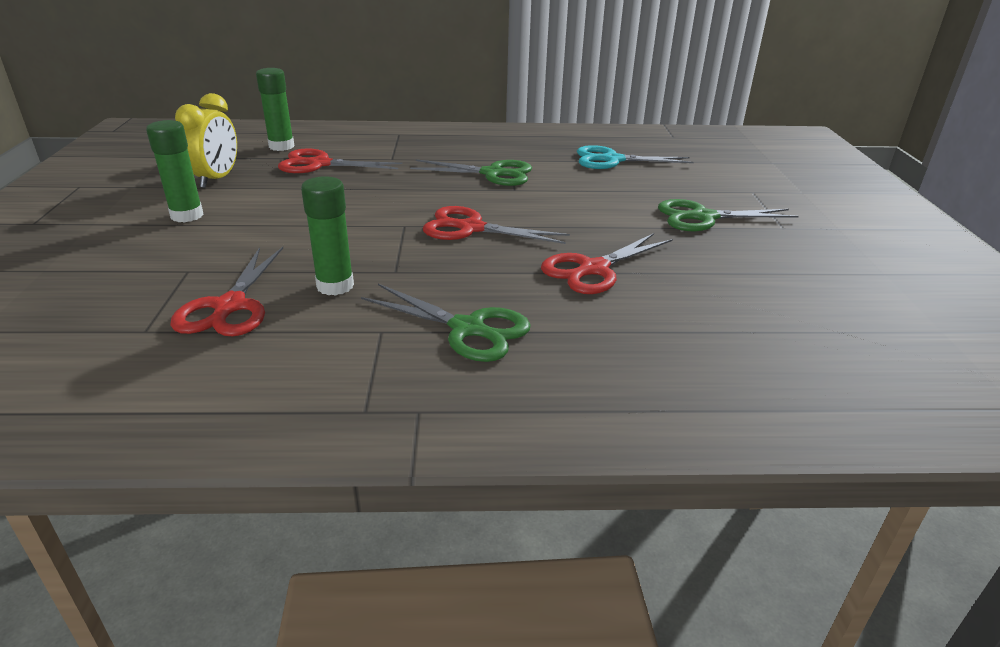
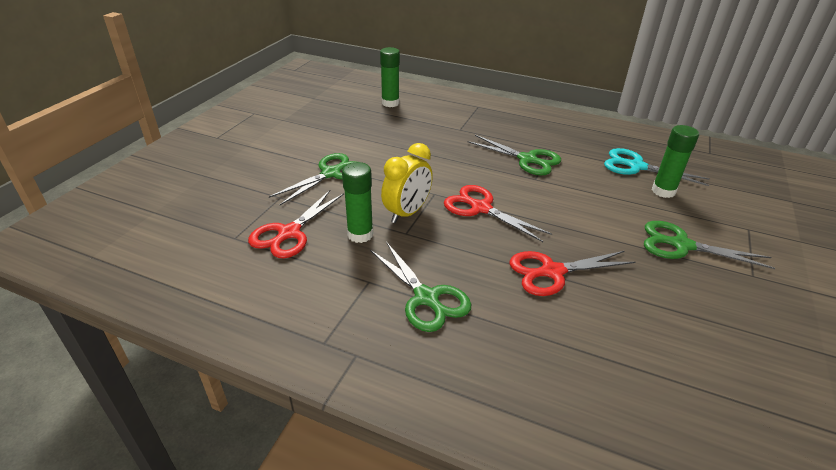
camera: 25 degrees right, 5 degrees up
green glue stick [146,120,204,223] -> green glue stick moved to [652,125,699,198]
yellow clock [175,93,237,188] -> yellow clock moved to [381,143,433,223]
red scissors [278,149,402,173] -> none
none -> green scissors [269,153,356,205]

